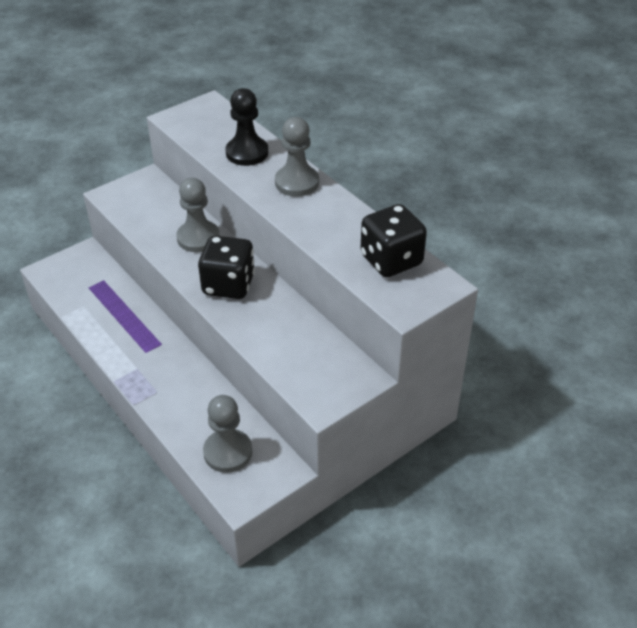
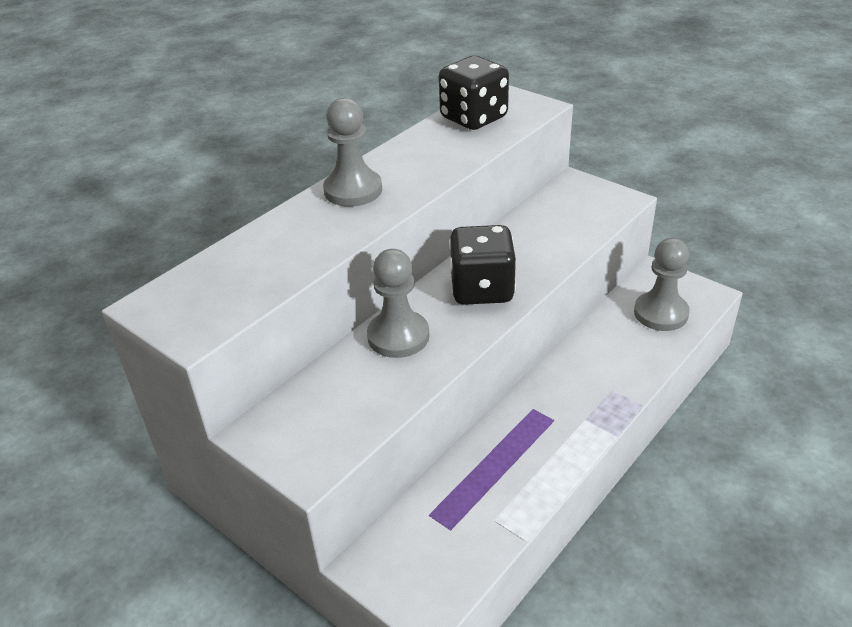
camera: 100 degrees left, 5 degrees down
black pawn [225,88,268,166] -> none

